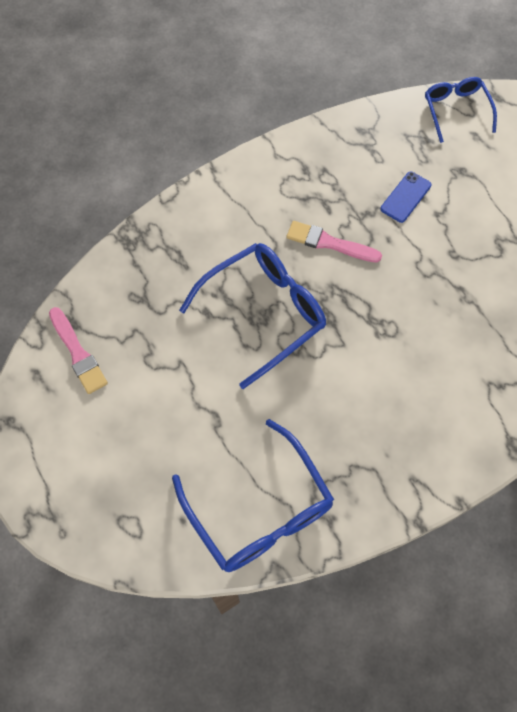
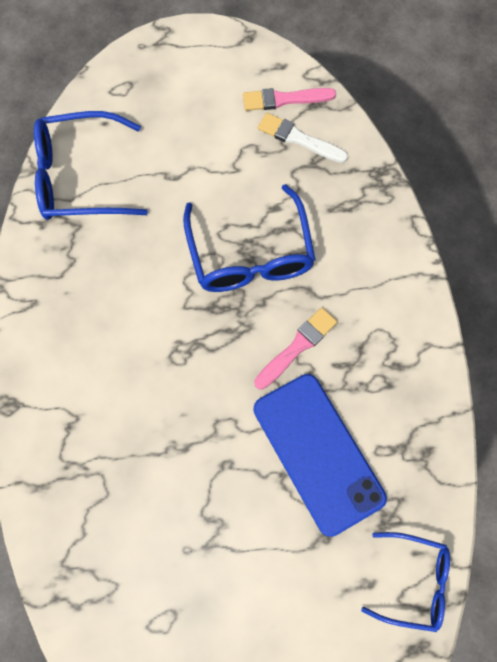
camera: 115 degrees right, 5 degrees up
blue phone [380,171,432,223] -> blue phone [253,374,387,537], size x2.22
none -> white brush [258,113,348,163]

